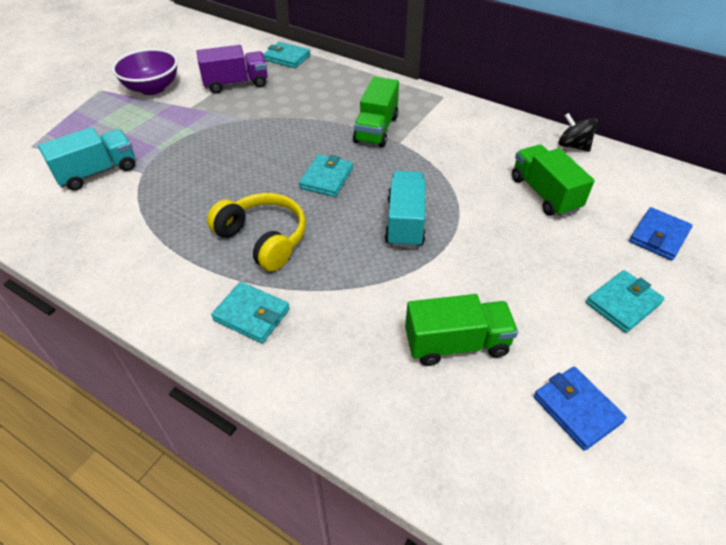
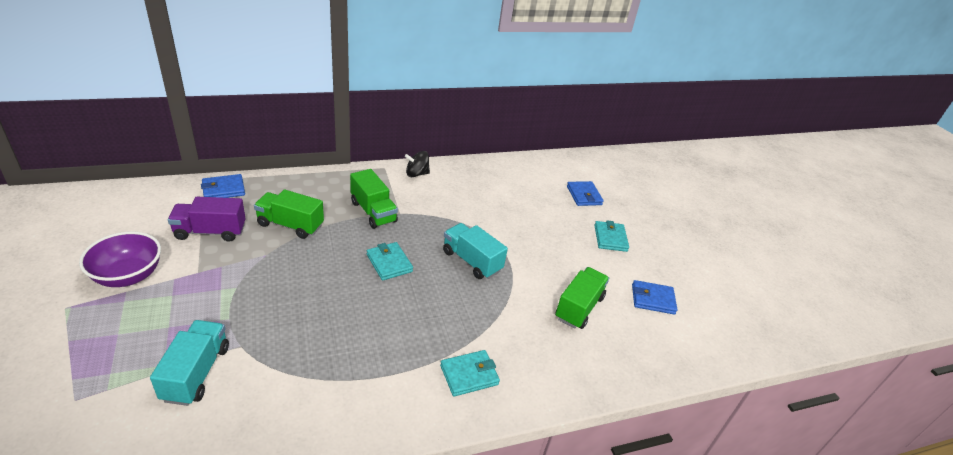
camera: 55 degrees left, 10 degrees down
purple truck [196,45,268,94] -> purple truck turned 120 degrees counterclockwise [168,197,246,242]
yellow headphones [207,193,306,271] -> none
turquoise wallet [264,42,310,68] -> blue wallet [201,174,245,198]
green truck [512,145,595,217] -> green truck moved to [254,189,324,239]
black spinning top [559,113,598,152] -> black spinning top moved to [405,151,430,177]

